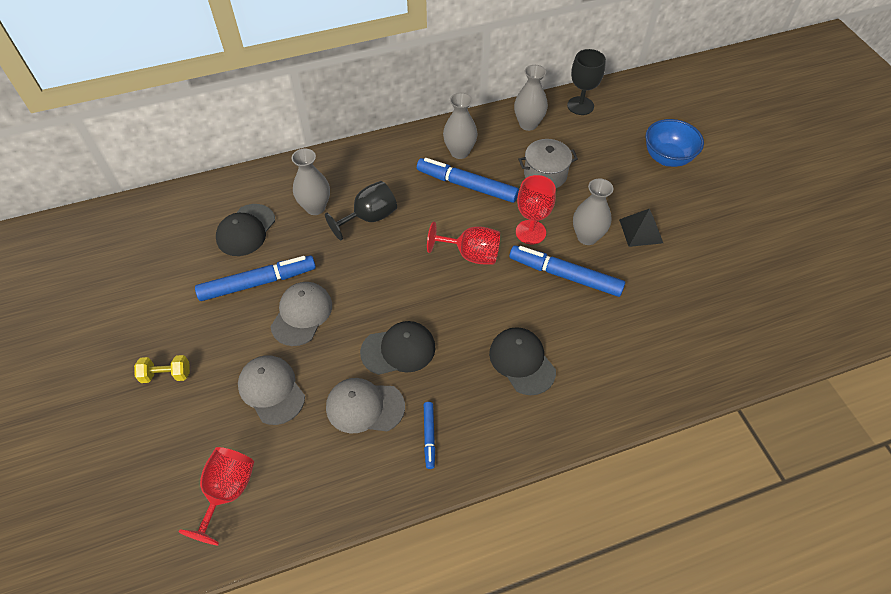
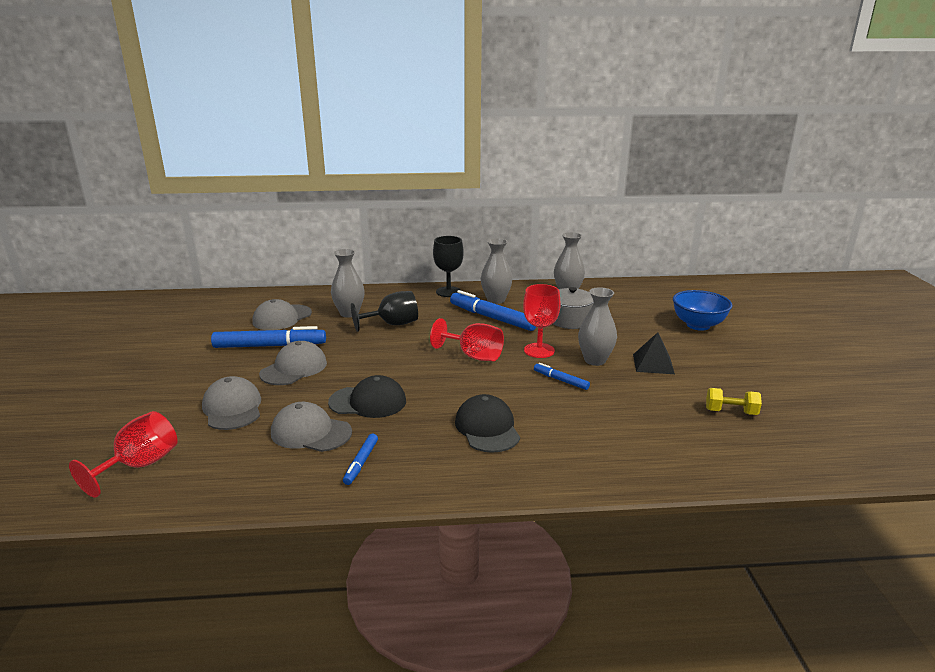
camera: 15 degrees right, 30 degrees down
yellow dumbbell [134,355,190,383] -> yellow dumbbell moved to [706,388,762,415]
black cap [216,204,275,256] -> grey cap [252,299,312,330]
blue marker [509,245,625,297] -> blue marker [534,363,590,390], size x0.51
black goblet [567,49,606,115] -> black goblet moved to [433,236,464,297]

